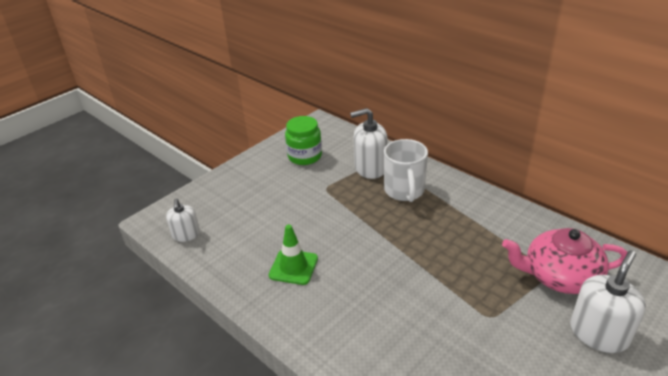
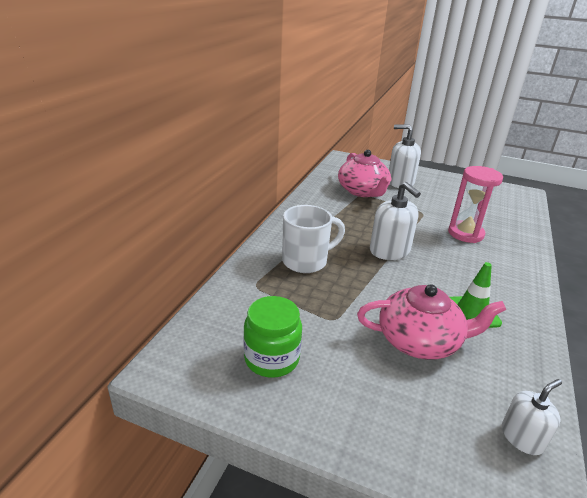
camera: 115 degrees left, 5 degrees down
white soap dispenser [350,108,387,179] -> white soap dispenser moved to [370,182,421,260]
none -> pink teapot [357,284,506,360]
none -> pink hourglass [448,166,503,243]

